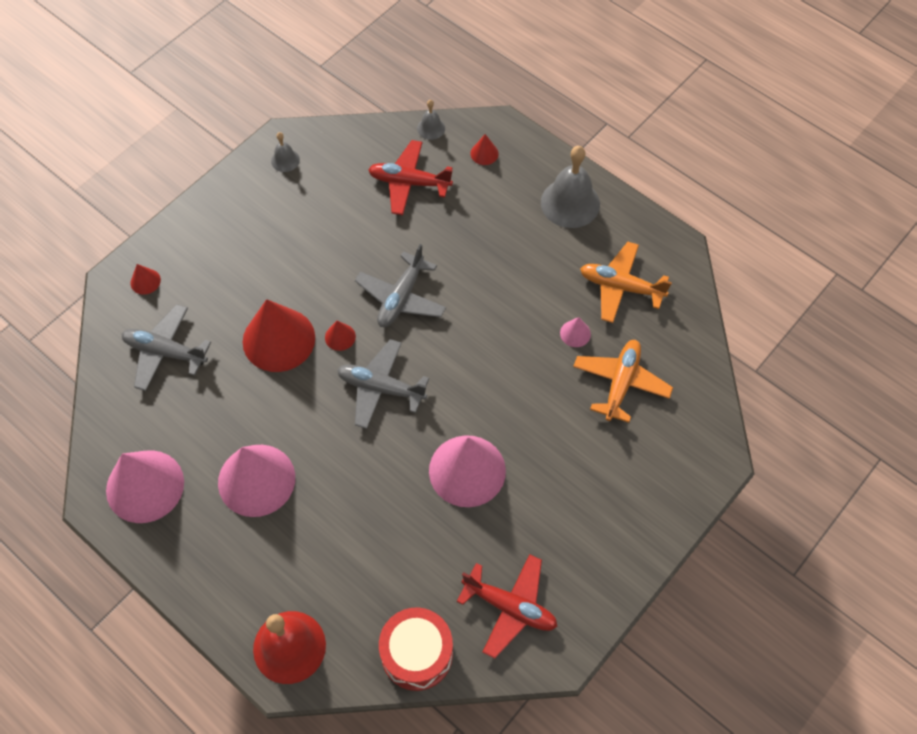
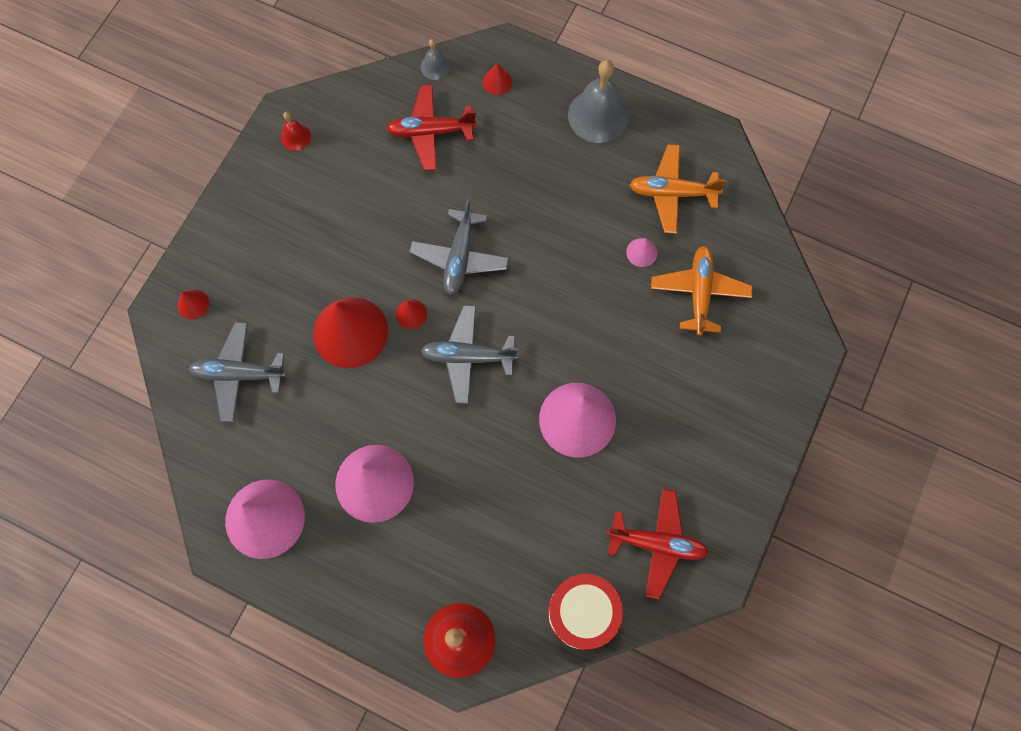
camera: 15 degrees left, 10 degrees up
grey bell [271,132,300,172] -> red bell [281,112,311,151]

